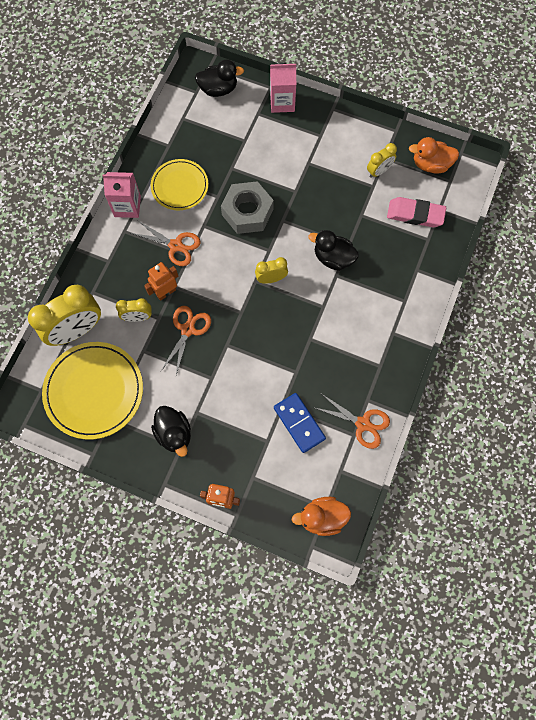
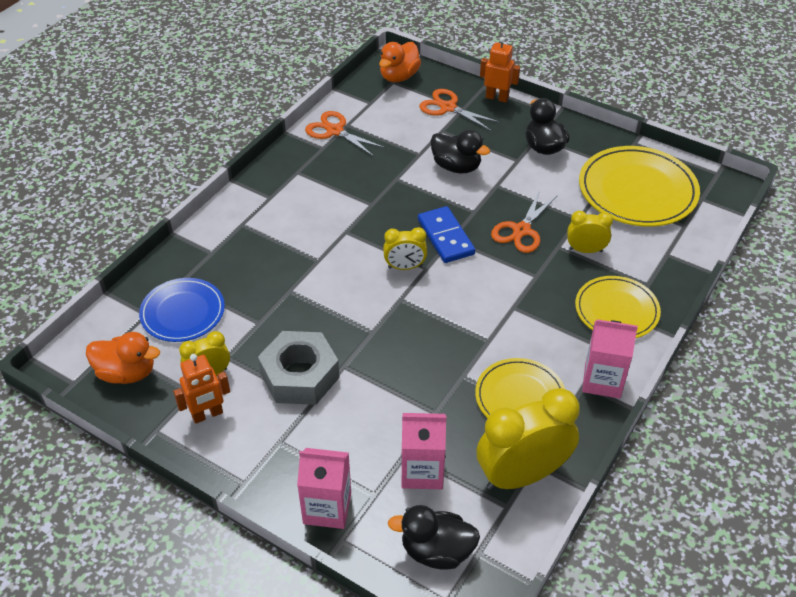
camera: 170 degrees left, 25 degrees down
yellow clock [28,285,101,346] -> yellow clock moved to [476,388,579,490]
orange scissors [131,220,201,266] -> orange scissors moved to [419,89,501,131]
orange robot [144,262,178,301] -> orange robot moved to [173,354,230,424]
grey nut [221,181,274,234] -> grey nut moved to [258,331,340,405]
blue domino [274,393,326,453] -> blue domino moved to [418,206,475,263]
orange duck [292,497,351,536] -> orange duck turned 120 degrees clockwise [379,42,421,82]
black duck [308,230,359,271] -> black duck moved to [431,129,490,173]
pink eraser [387,197,446,227] -> blue plate [139,278,225,342]
none -> pink carton [401,413,446,489]
none -> yellow plate [575,276,661,338]

